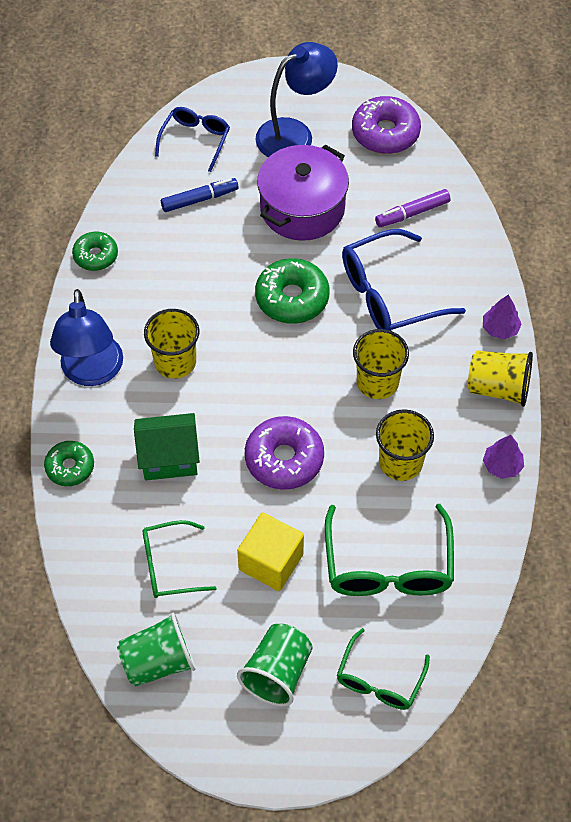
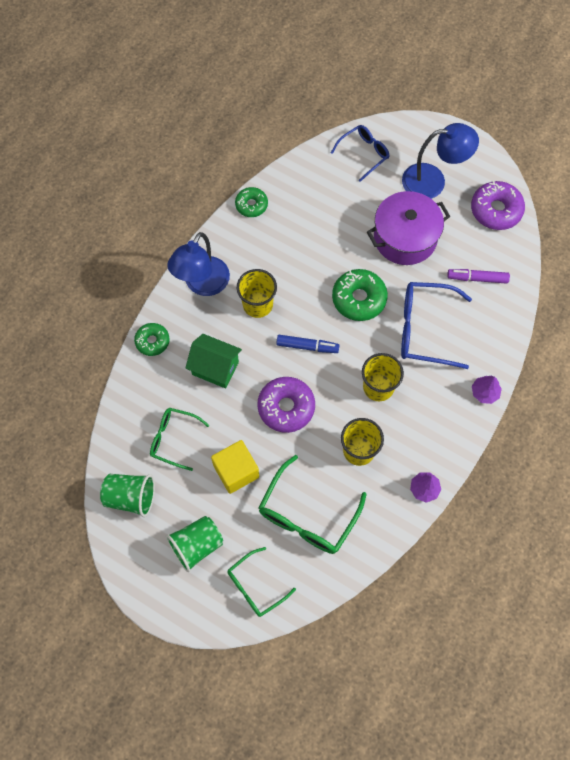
camera: 30 degrees right, 10 degrees up
blue marker [161,178,239,212] -> blue marker moved to [276,335,339,353]
yellow cup [468,351,533,407] -> none

